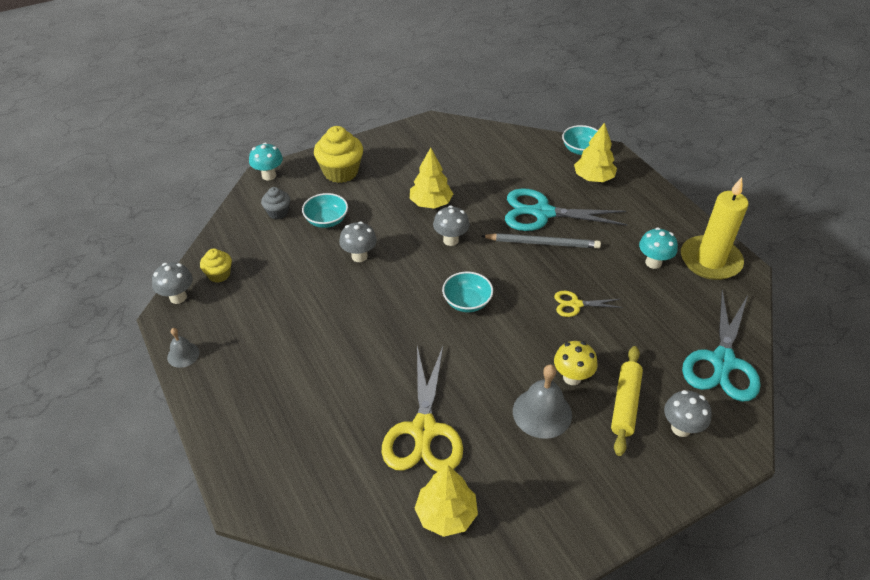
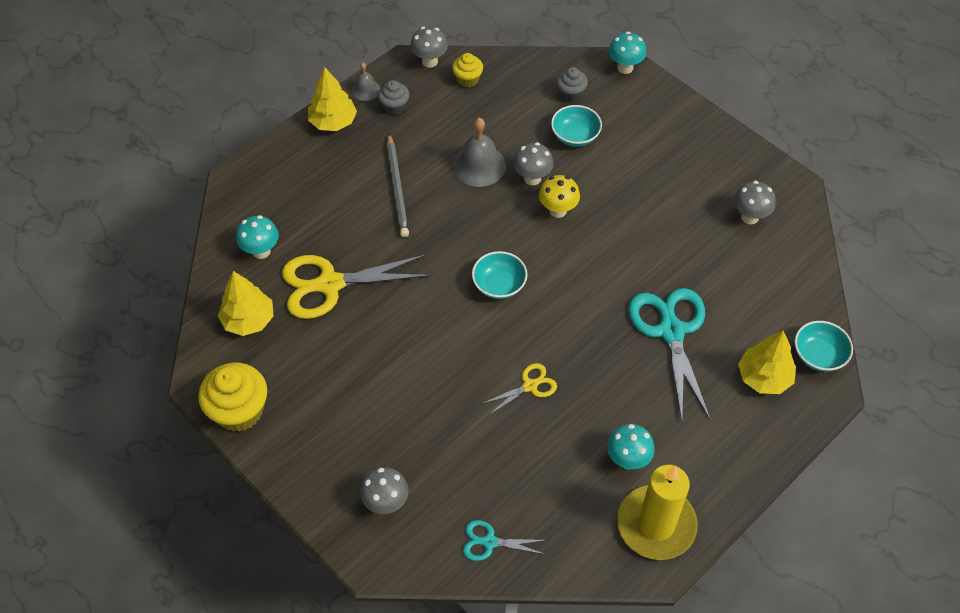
camera: 75 degrees right, 10 degrees up
yellow cupcake [314,126,363,183] -> yellow cupcake moved to [198,363,267,432]
yellow tree [410,148,453,209] -> yellow tree moved to [308,67,357,131]
grey mushroom [433,205,470,246] -> grey mushroom moved to [734,181,776,224]
grey pencil [482,233,601,248] -> grey pencil moved to [387,134,409,237]
grey bell [513,365,572,439] -> grey bell moved to [453,118,506,187]
yellow scissors [554,291,623,317] -> yellow scissors turned 75 degrees clockwise [481,363,557,416]
yellow mushroom [554,341,597,385] -> yellow mushroom moved to [539,175,580,218]
yellow rolling pin [611,346,643,456] -> none
turquoise scissors [682,290,761,402] -> turquoise scissors [463,520,547,561], size x0.50
none -> turquoise mushroom [236,215,279,259]
none -> grey cupcake [378,80,409,115]

